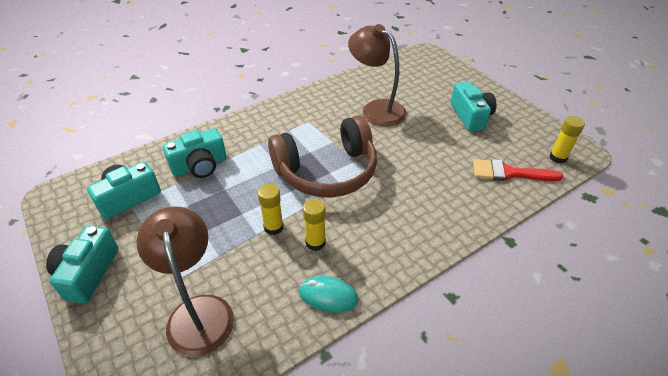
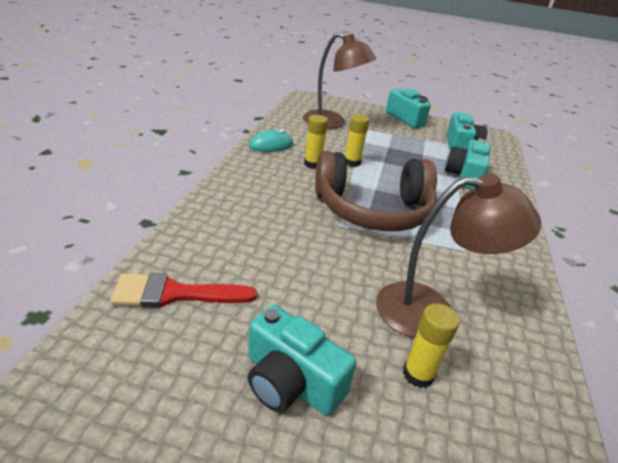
camera: 135 degrees right, 10 degrees down
brown headphones [268,115,377,197] -> brown headphones turned 120 degrees counterclockwise [315,151,437,231]
red brush [473,159,563,181] -> red brush turned 150 degrees counterclockwise [110,273,257,308]
yellow glue stick [549,116,585,164] -> yellow glue stick moved to [403,303,460,388]

